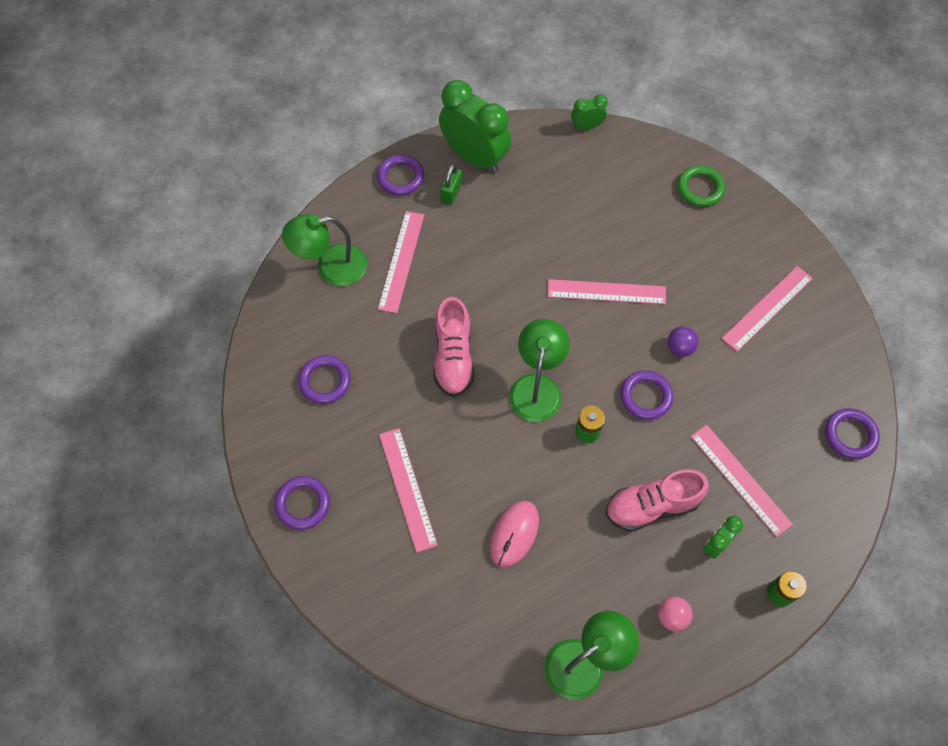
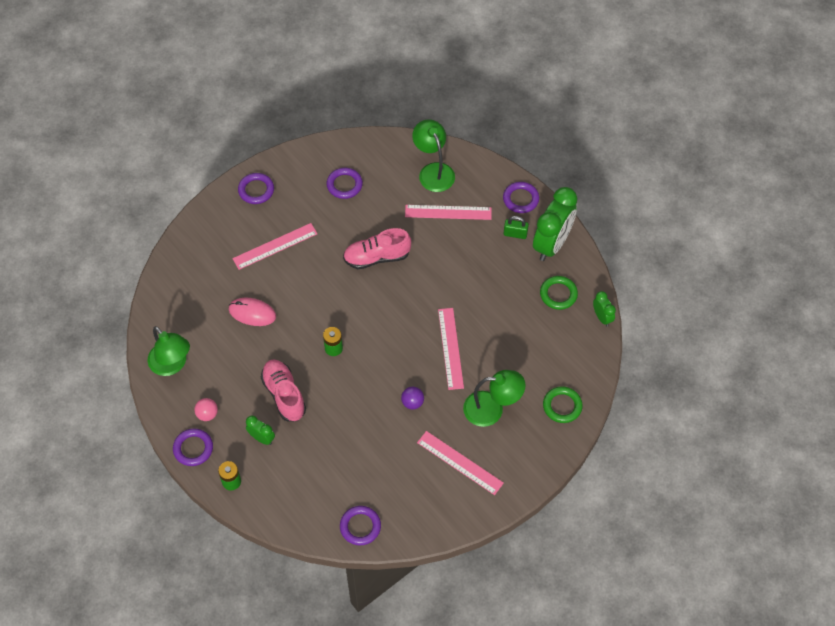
camera: 80 degrees right, 5 degrees down
green lamp [509,319,570,422] -> green lamp moved to [463,370,526,427]
purple ring [621,370,673,420] -> purple ring moved to [173,428,213,466]
pink ruler [691,425,793,537] -> none
none -> green ring [540,276,578,310]

